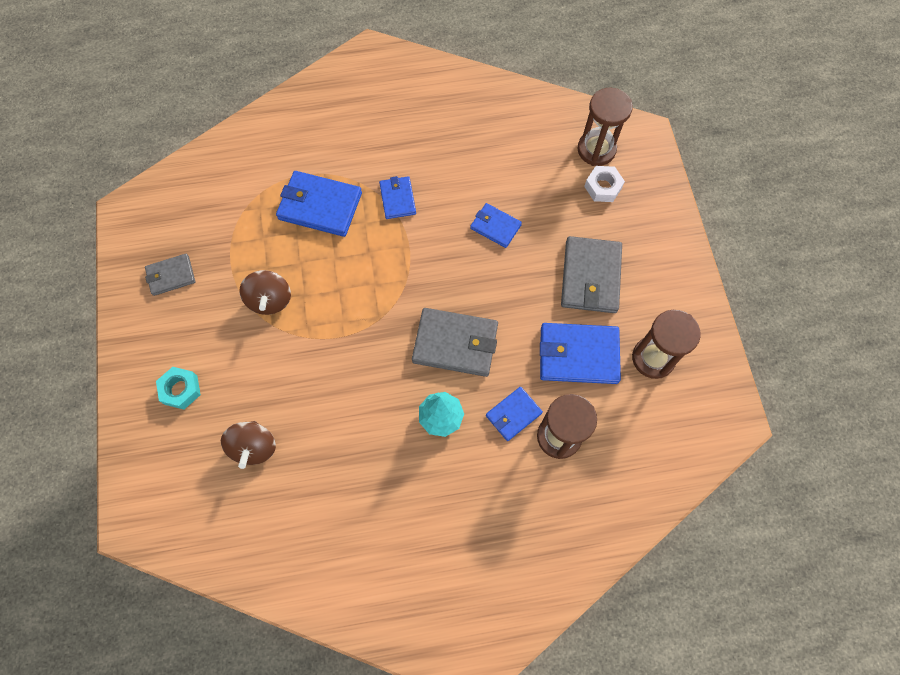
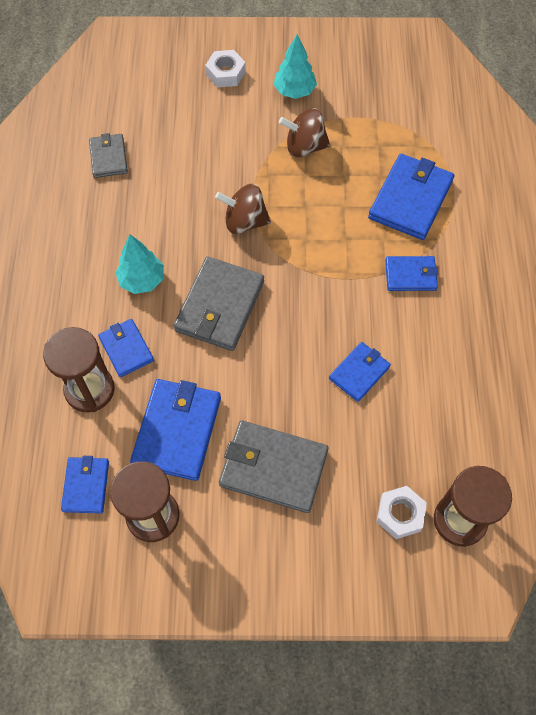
camera: 100 degrees right, 5 degrees down
grey wallet [145,254,195,296] -> grey wallet moved to [89,133,128,178]
turquoise nut [156,367,201,410] -> white nut [205,50,246,88]
brown spinning top [221,421,276,469] -> brown spinning top moved to [215,184,271,234]
none -> blue wallet [61,456,109,514]
none -> turquoise tree [274,34,317,99]

